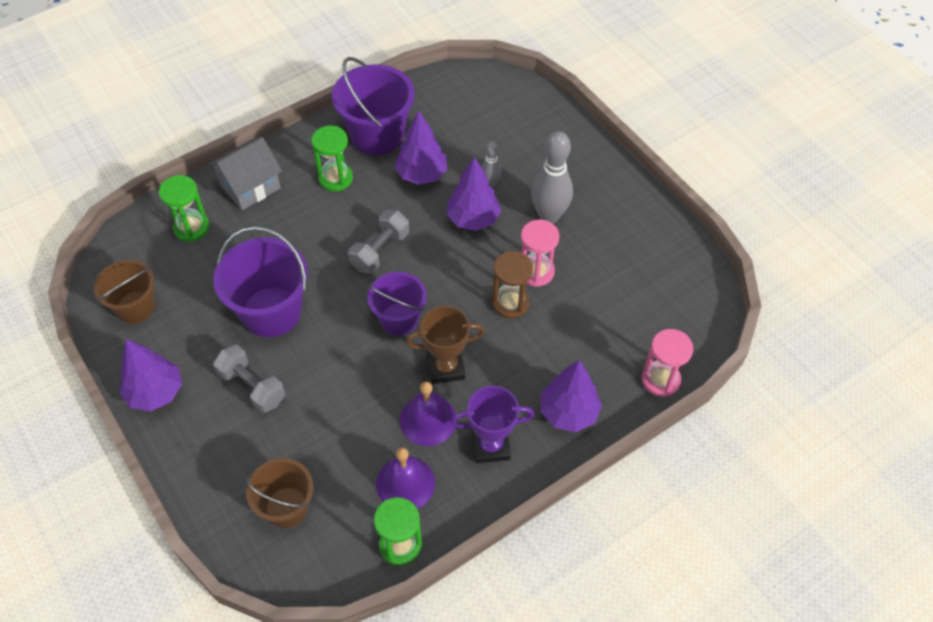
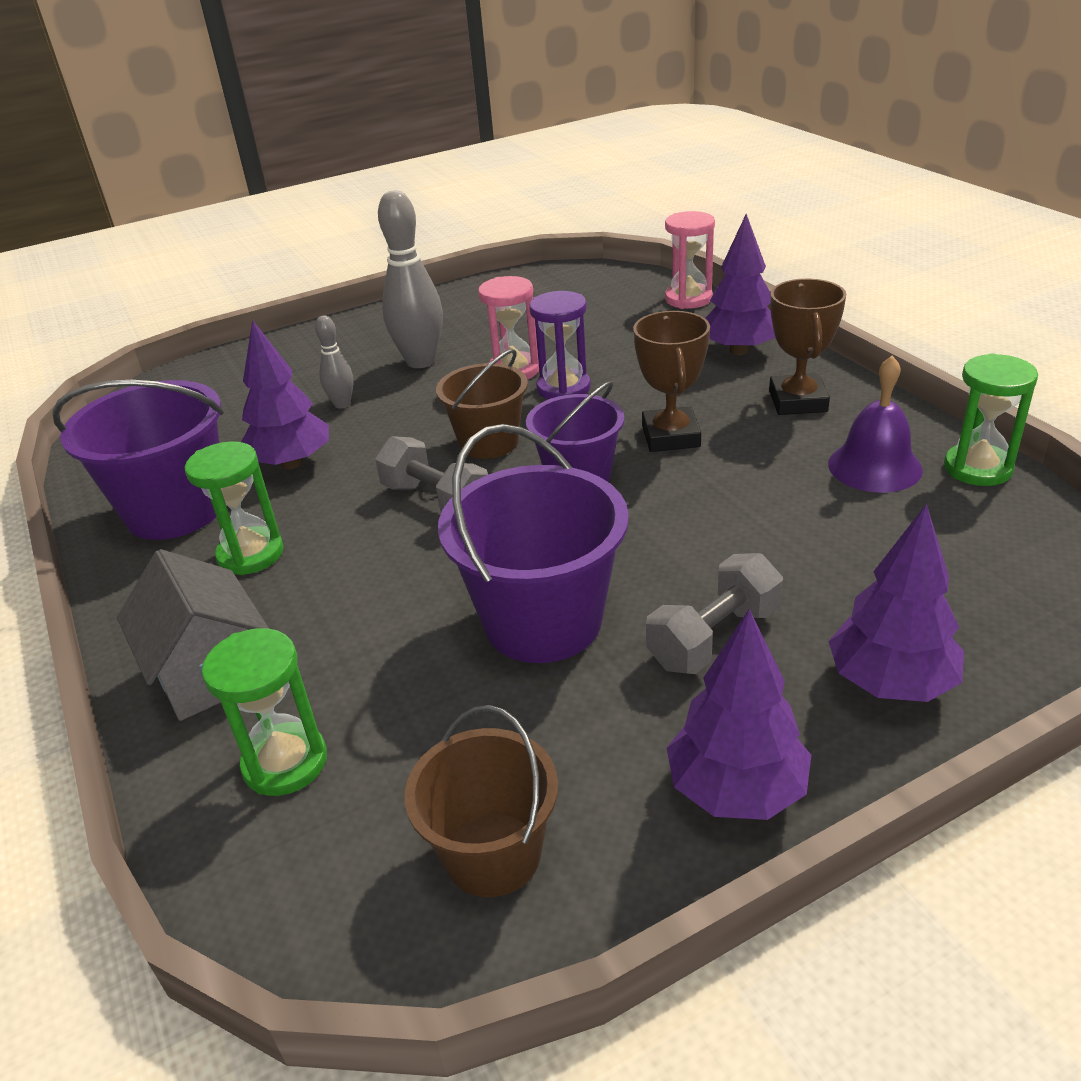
camera: 80 degrees left, 20 degrees down
brown bucket [246,458,314,528] -> brown bucket moved to [436,349,528,459]
purple bell [400,381,457,446] -> none
purple tree [446,157,501,231] -> purple tree moved to [828,504,964,702]
purple trophy [450,386,534,463] -> brown trophy [769,279,846,415]
brown hourglass [492,251,533,319] -> purple hourglass [529,291,591,399]

